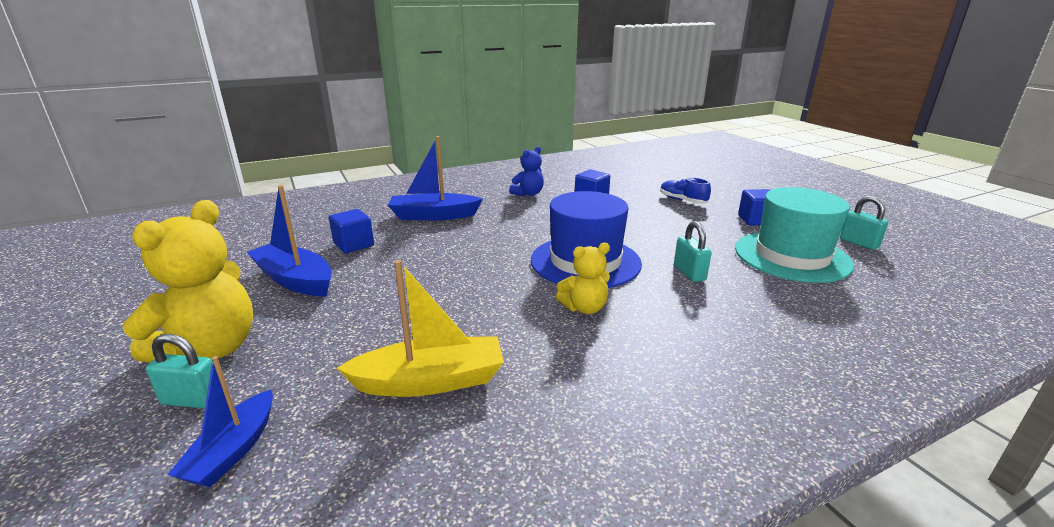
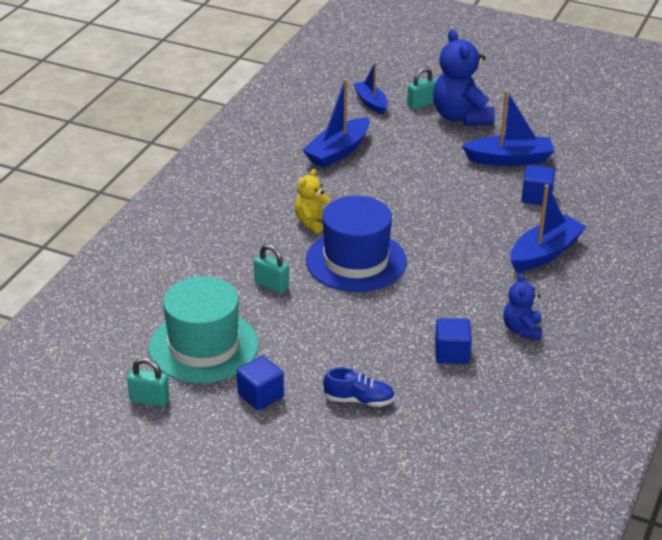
camera: 140 degrees right, 10 degrees up
yellow teddy bear [123,200,253,363] -> blue teddy bear [433,29,495,126]
yellow boat [336,260,504,397] -> blue boat [302,79,370,168]

